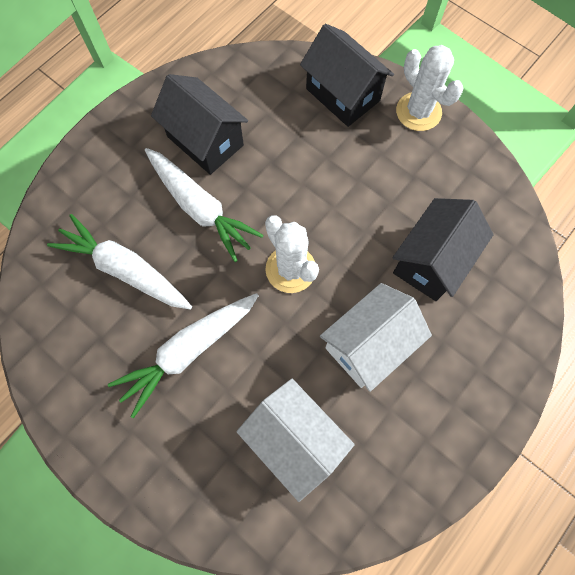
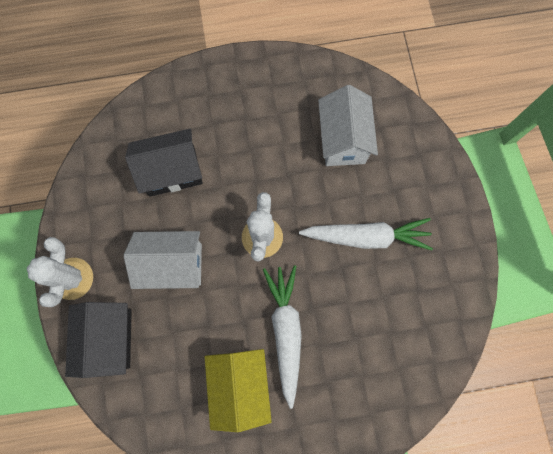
camera: 140 degrees left, 5 degrees up
white carrot [47,214,192,310] -> none
black house [151,74,248,175] -> yellow house [205,349,272,432]
white house [320,283,432,392] -> white house moved to [124,231,202,289]

